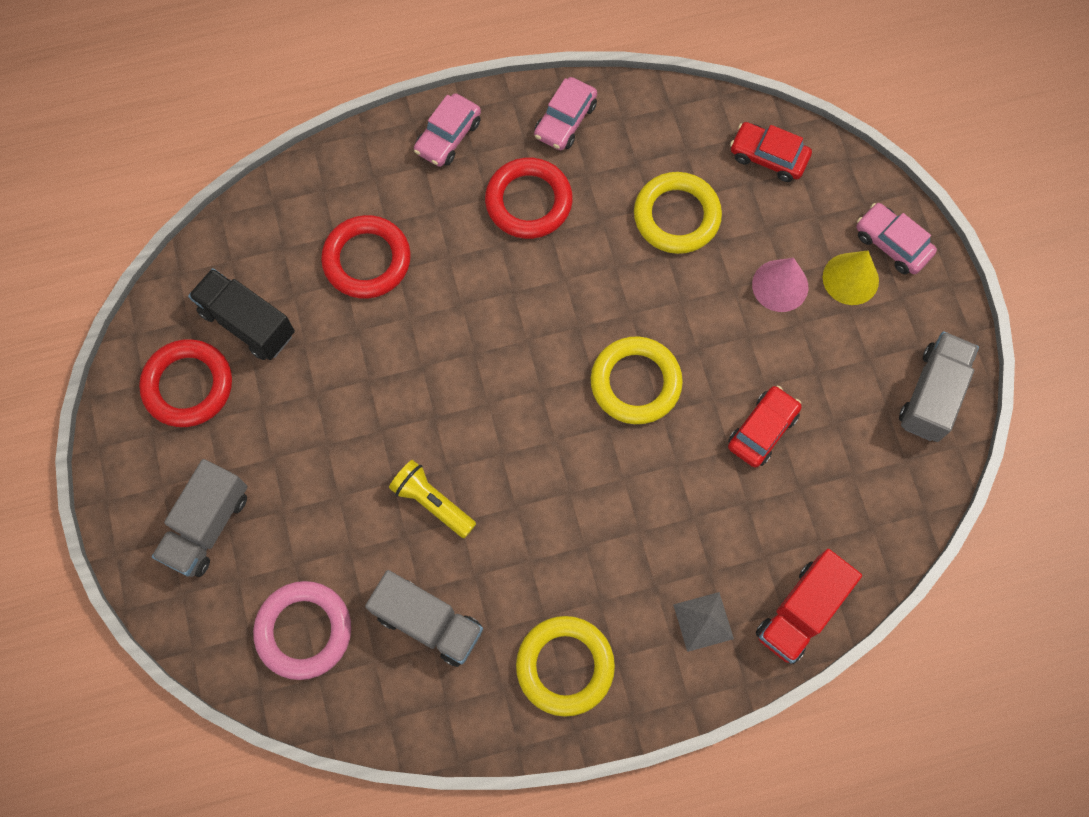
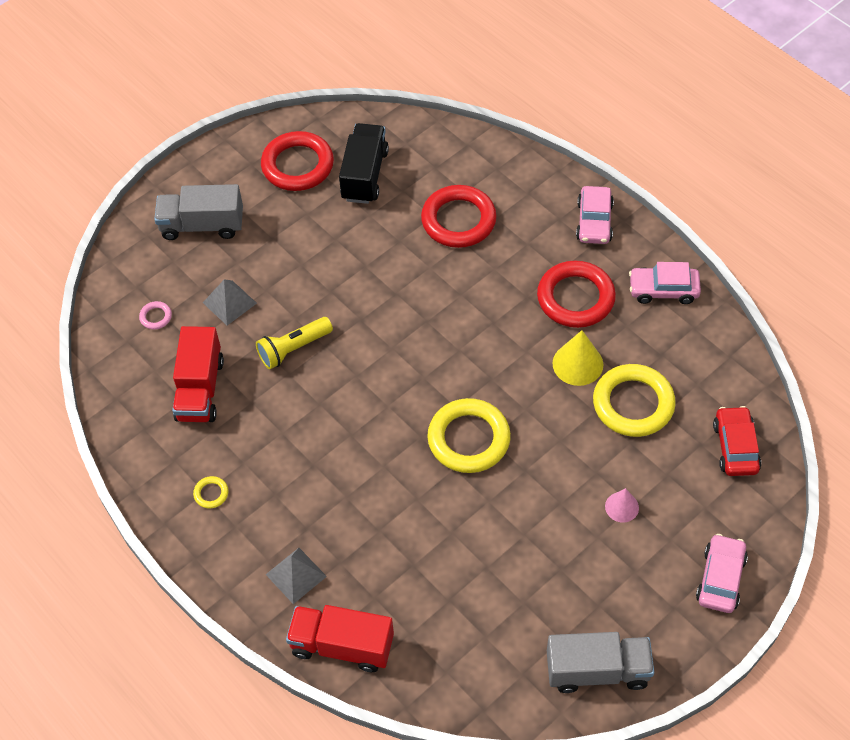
camera: 65 degrees right, 15 degrees down
pink ring [253,581,351,680] -> pink ring [139,301,172,329], size x0.42
grey truck [365,570,483,667] -> red truck [172,326,224,422]
yellow flashlight [389,460,476,538] -> yellow flashlight turned 135 degrees counterclockwise [256,317,333,369]
pink car [414,93,481,167] -> pink car turned 90 degrees counterclockwise [576,186,614,244]
yellow ring [516,616,615,717] -> yellow ring [193,476,229,508], size x0.42
red car [728,386,802,468] -> none
pink cone [752,258,808,312] -> pink cone [605,488,639,522], size x0.63
yellow cone [823,251,879,305] -> yellow cone moved to [552,330,603,386]
none -> grey pyramid [203,279,257,325]

